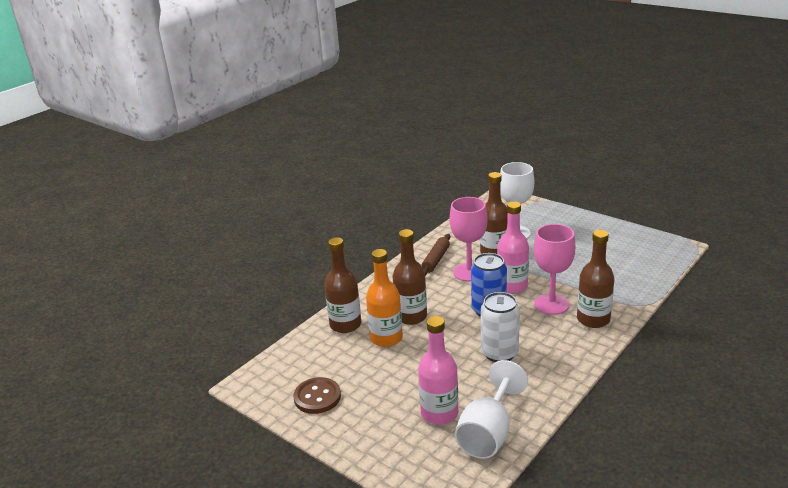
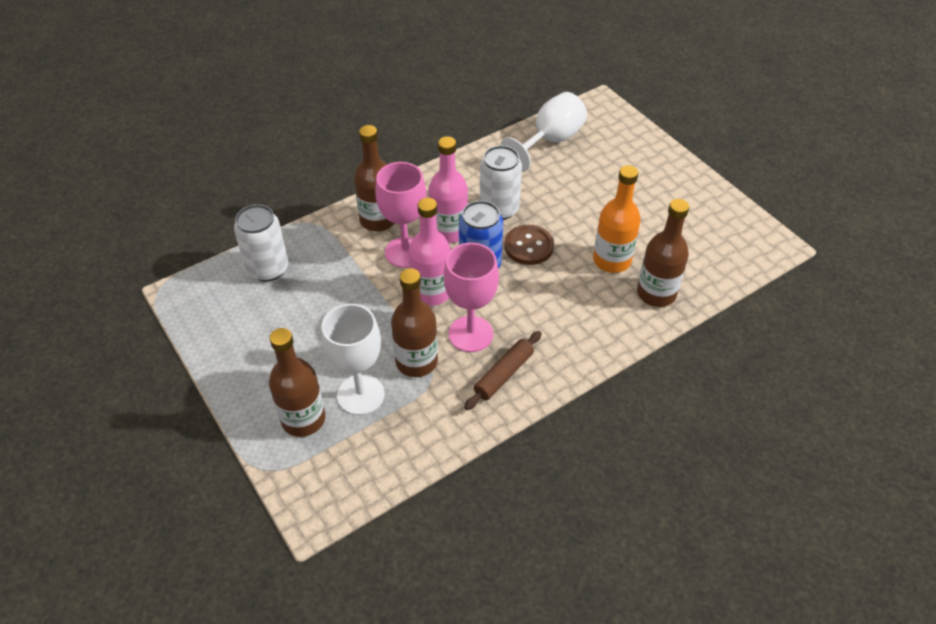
camera: 165 degrees left, 20 degrees up
brown button [293,377,341,414] -> brown button moved to [504,225,554,265]
brown bottle [393,229,427,325] -> brown bottle moved to [269,328,325,437]
pink bottle [418,316,458,425] -> pink bottle moved to [429,136,468,243]
none -> white can [234,204,288,282]

